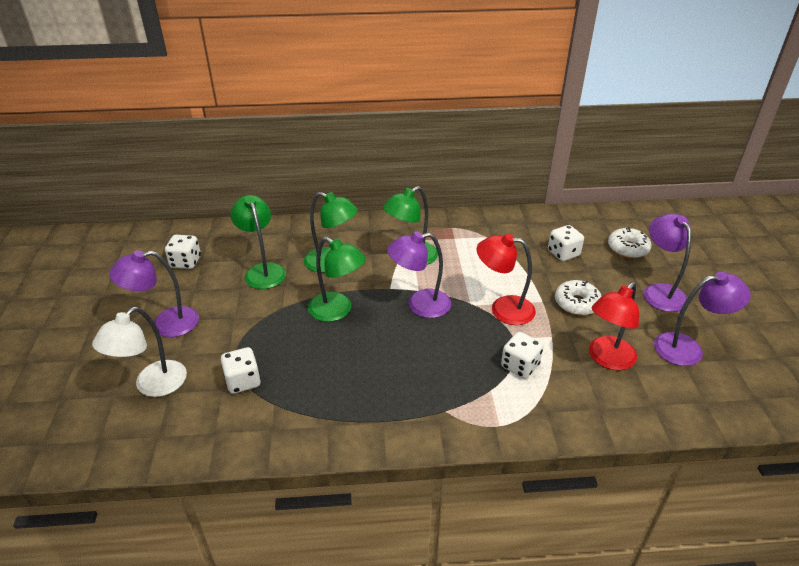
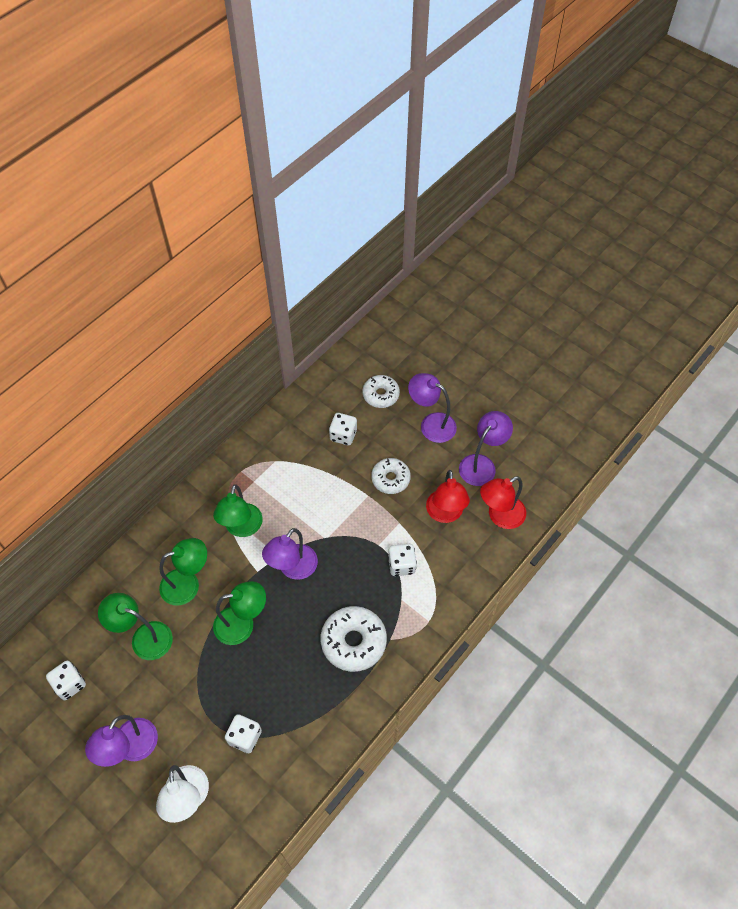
camera: 45 degrees left, 20 degrees up
red lamp [477,234,536,325] -> red lamp moved to [480,476,526,529]
none -> white donut [321,606,387,672]

